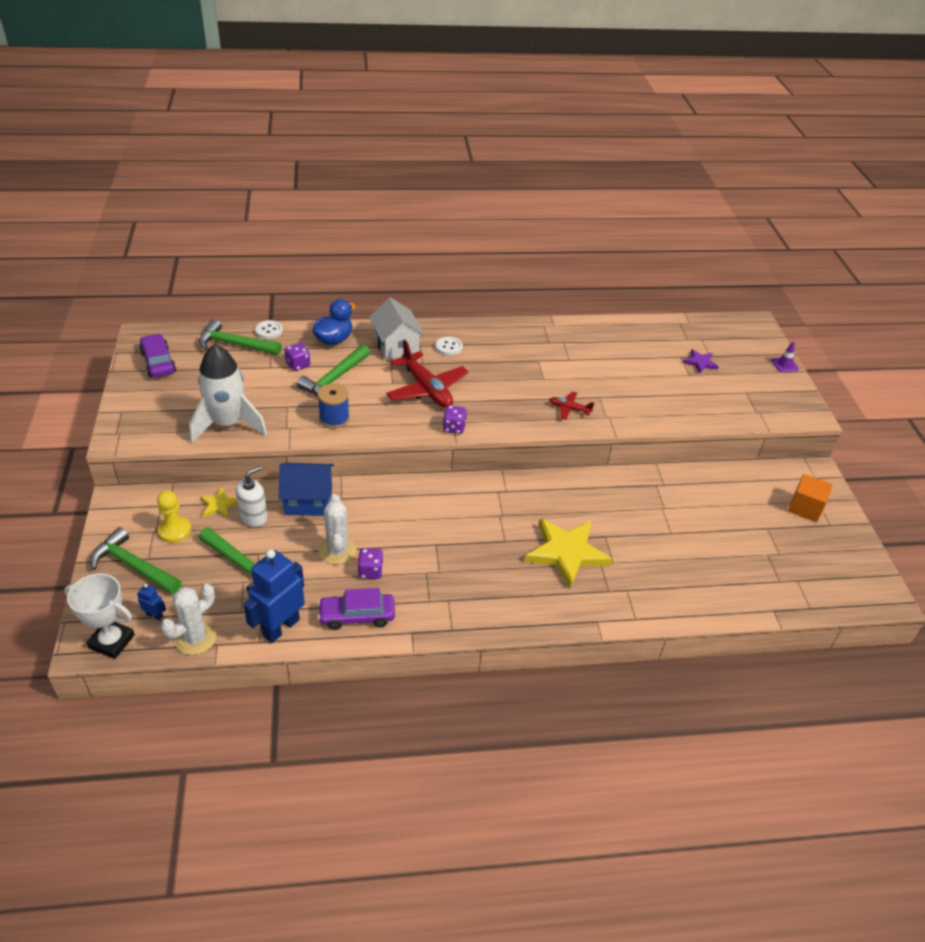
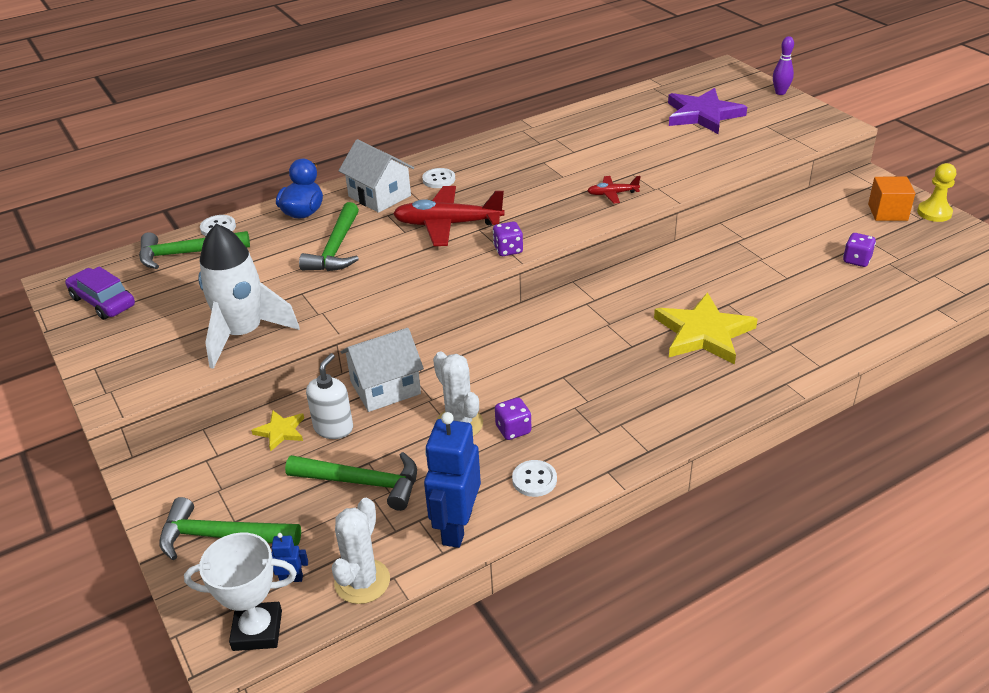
camera: 20 degrees left, 5 degrees down
yellow pawn [157,490,191,543] -> yellow pawn moved to [917,163,956,222]
blue house [279,463,334,516] -> white house [341,328,424,412]
purple dice [285,343,310,371] -> purple dice moved to [843,233,876,267]
blue spool [317,383,350,429] -> none
purple car [318,588,395,630] -> white button [512,460,557,497]
red plane [386,339,468,408] -> red plane turned 150 degrees clockwise [393,186,505,246]
purple star [683,349,719,374] -> purple star [668,88,747,134], size x2.08
purple traffic cone [771,342,799,372] -> purple bowling pin [773,36,794,95]

